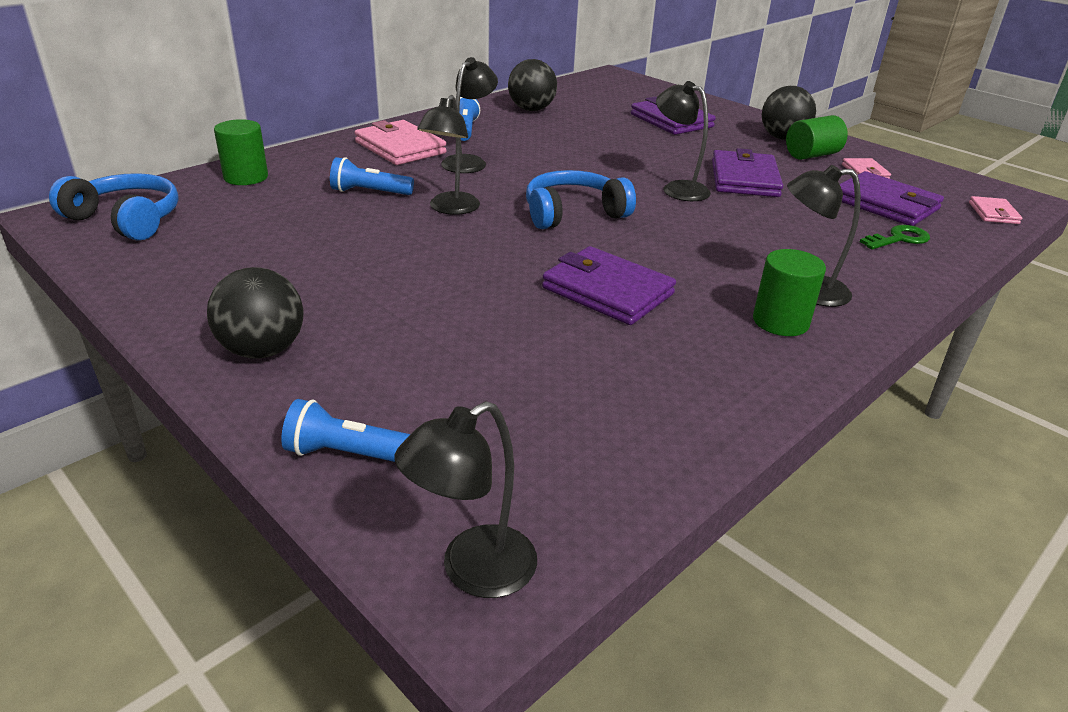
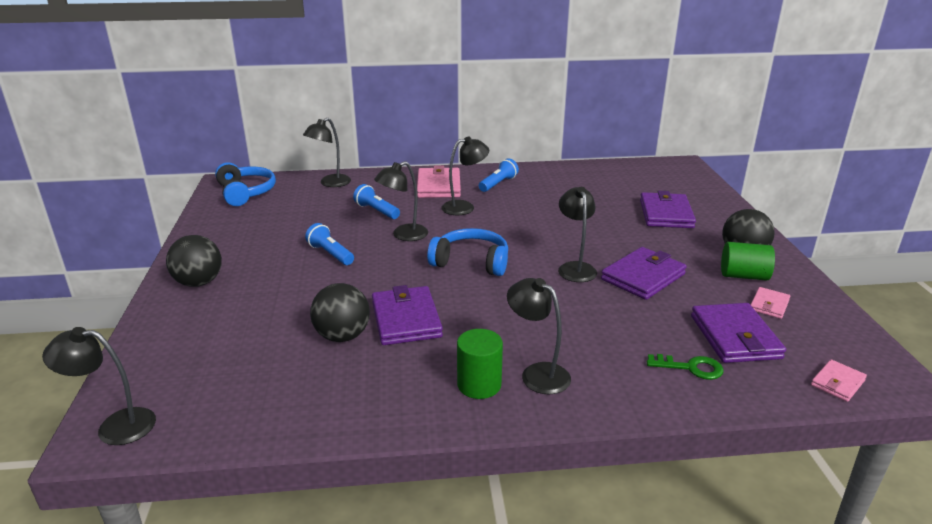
camera: 40 degrees right, 5 degrees down
green cylinder [214,119,268,185] -> black lamp [303,118,351,187]
blue flashlight [281,399,410,462] -> blue flashlight moved to [305,223,354,265]
black ball [508,59,557,111] -> black ball moved to [310,283,370,342]

